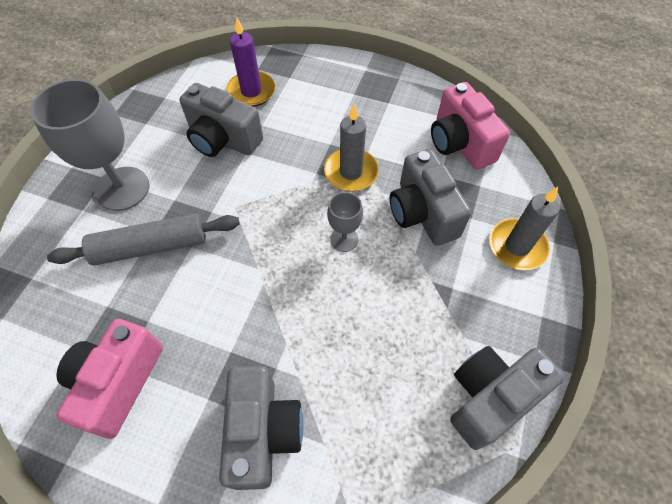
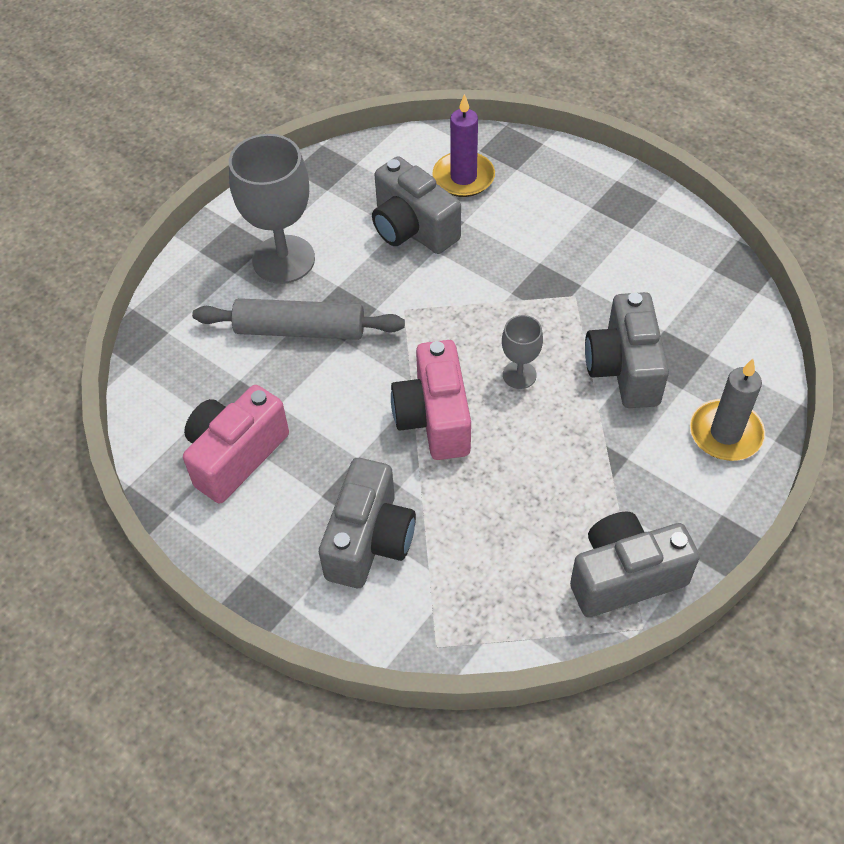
camera: 20 degrees right, 5 degrees down
grey candle [324,104,379,191] -> none
pink camera [431,82,510,170] -> pink camera moved to [391,340,471,460]

